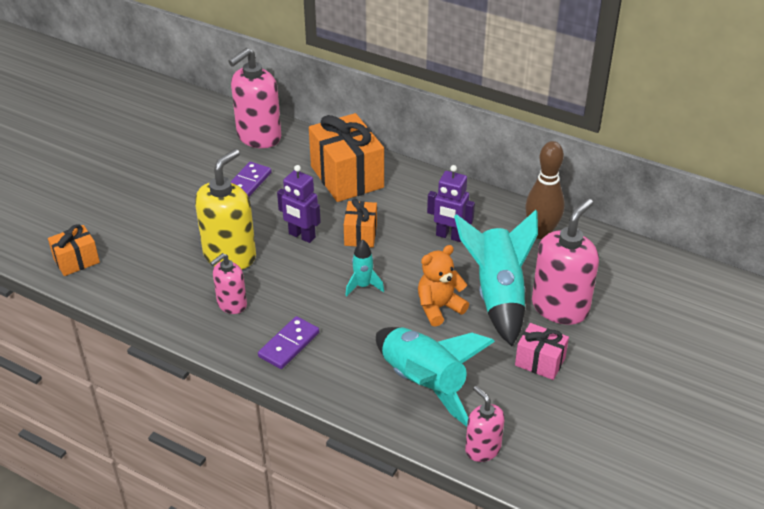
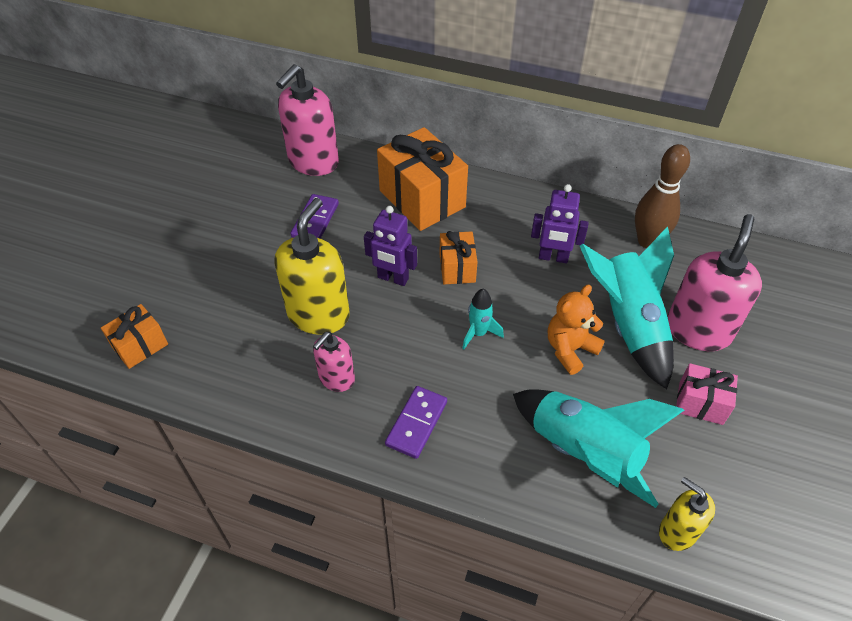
camera: 10 degrees left, 10 degrees up
pink soap dispenser [465,386,505,462] -> yellow soap dispenser [659,477,715,551]

